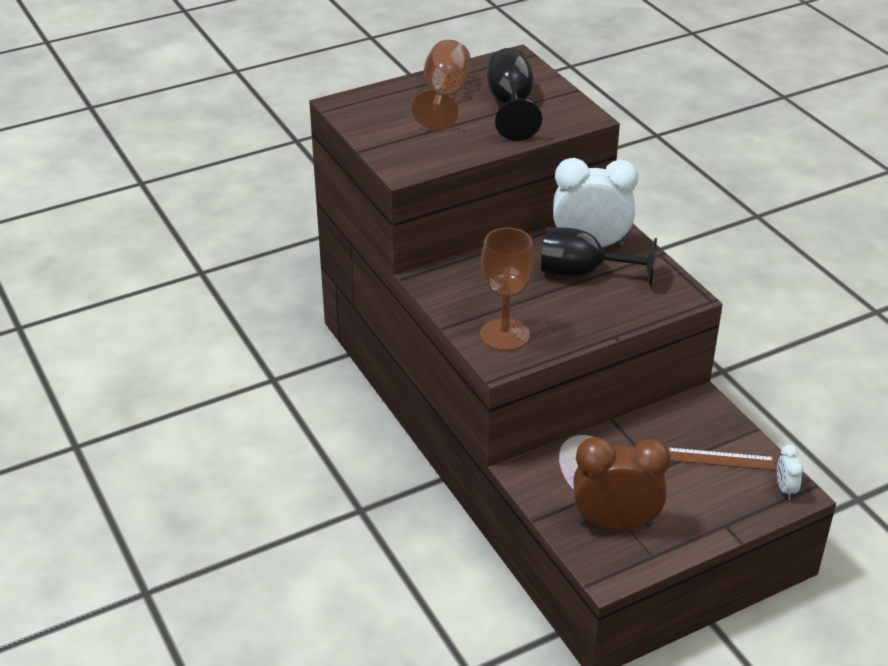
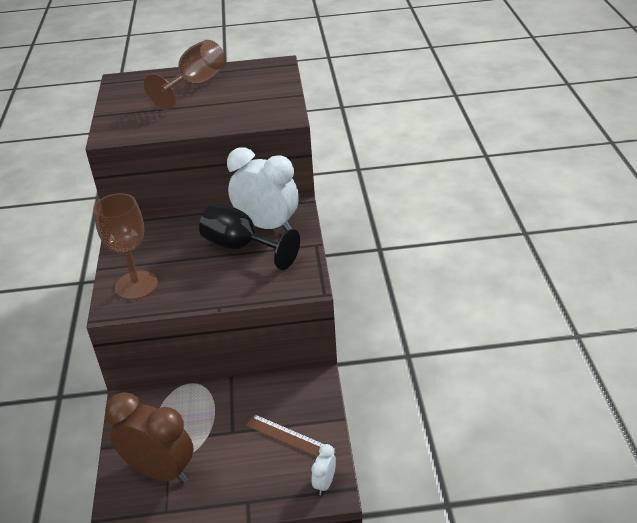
camera: 25 degrees right, 0 degrees up
black goblet [487,48,542,141] -> none

